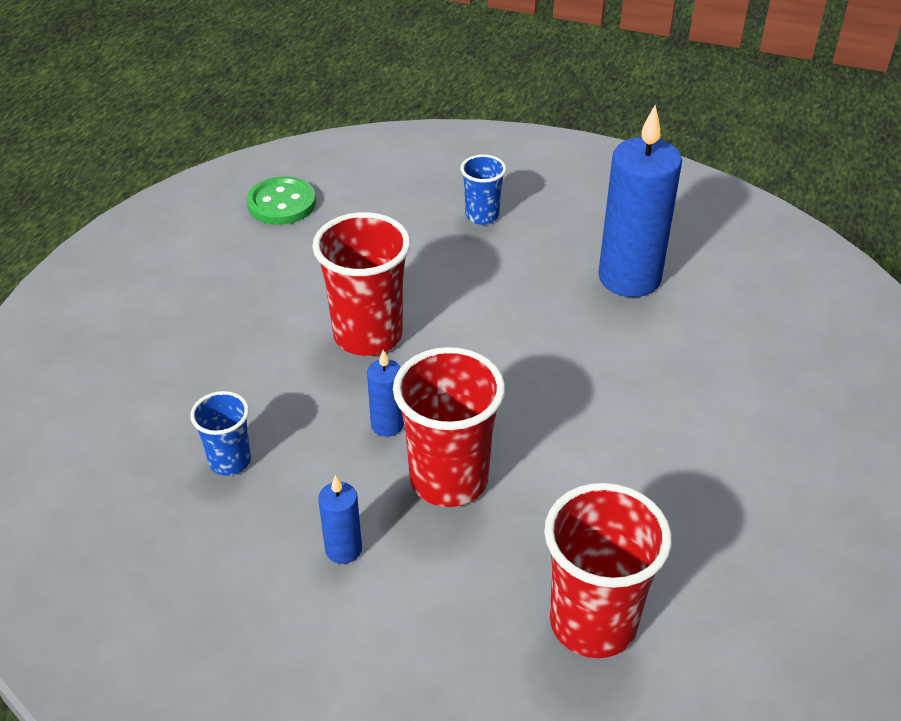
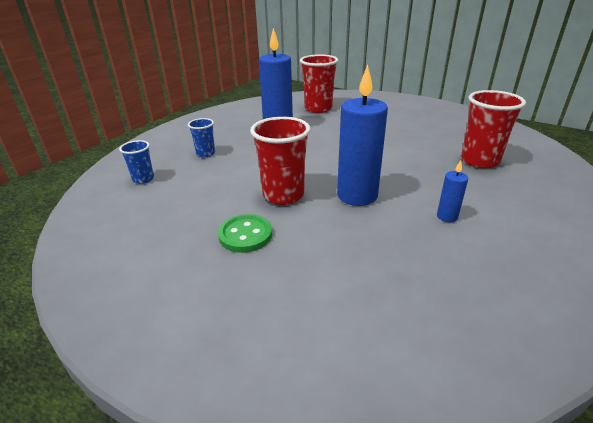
camera: 75 degrees left, 10 degrees down
blue cup [190,391,251,476] -> blue cup moved to [119,140,154,184]
green button [247,176,316,225] -> green button moved to [218,214,272,253]
blue candle [367,350,404,437] -> blue candle [337,65,388,206], size x2.16
red cup [393,347,505,507] -> red cup moved to [300,54,338,113]

